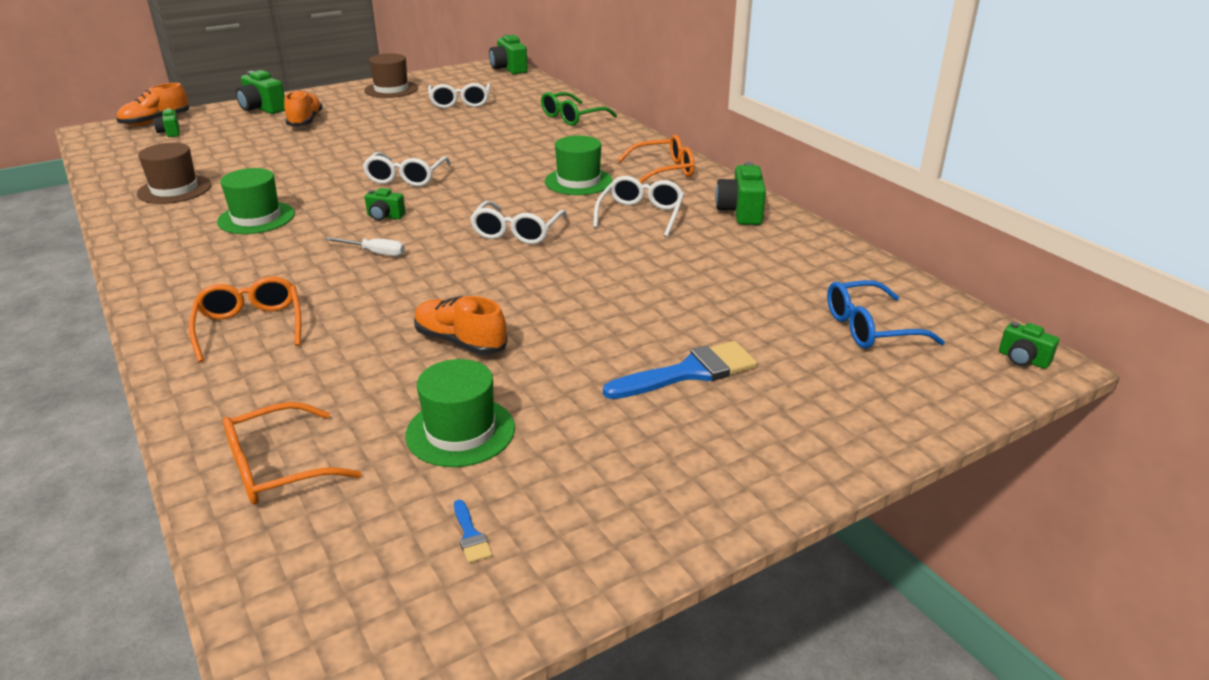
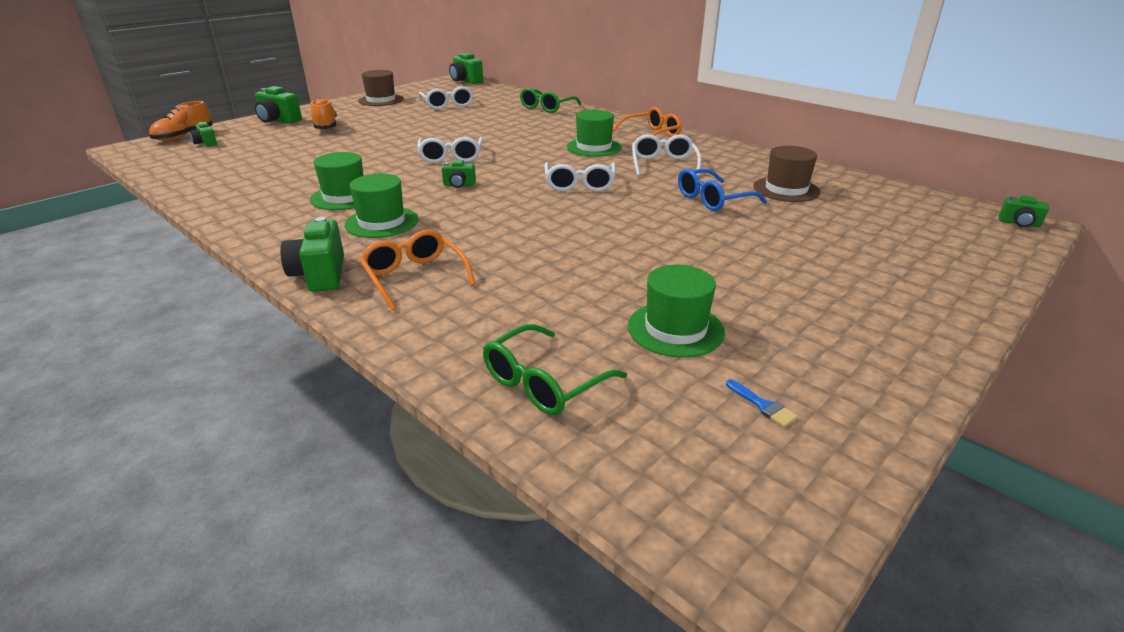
camera: 15 degrees left, 0 degrees up
brown hat [137,143,212,204] -> brown hat moved to [753,146,821,202]
orange glasses [223,402,362,505] -> green glasses [483,324,627,415]
white screwdriver [325,237,405,256] -> none
orange shoe [414,296,507,355] -> none
blue brush [603,341,757,399] -> none
green camera [715,162,766,225] -> green camera moved to [280,217,344,292]
blue glasses [827,280,945,349] -> blue glasses moved to [678,169,767,211]
none -> green hat [344,174,418,238]

